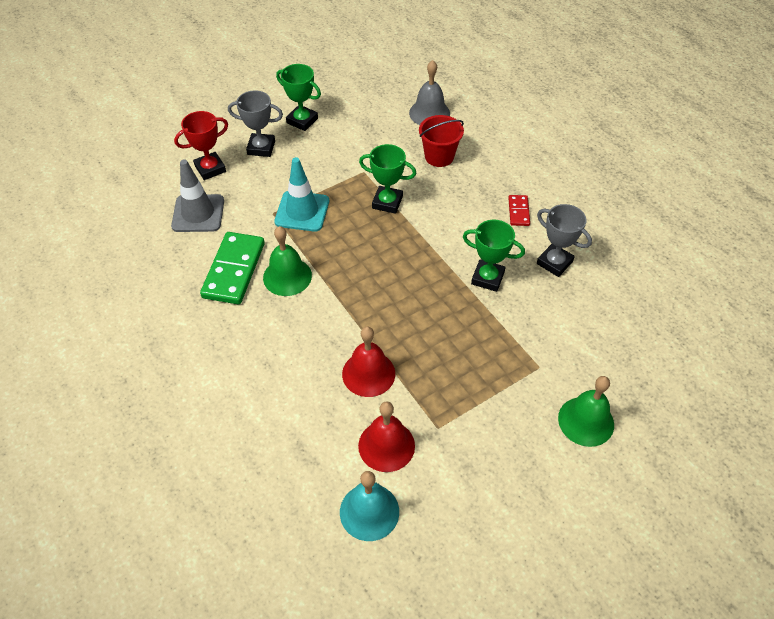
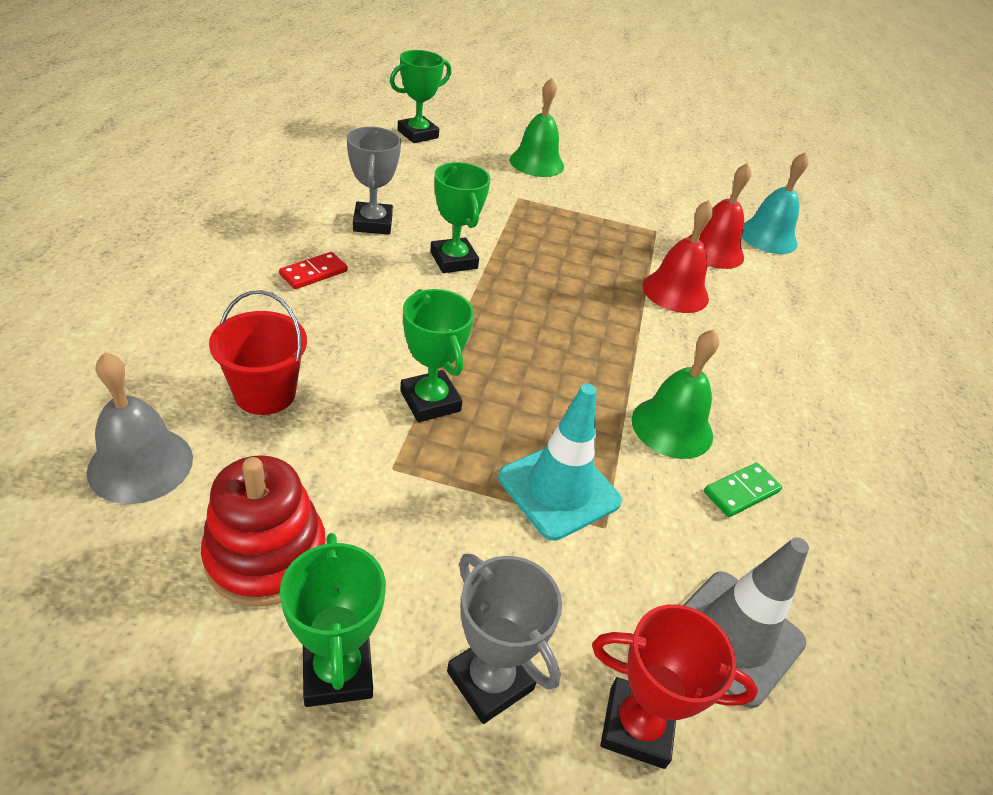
camera: 140 degrees left, 10 degrees down
green domino [200,232,265,304] -> green domino [704,463,782,517], size x0.50
none -> red stacking toy [201,455,326,606]
none -> green trophy [390,50,451,143]

